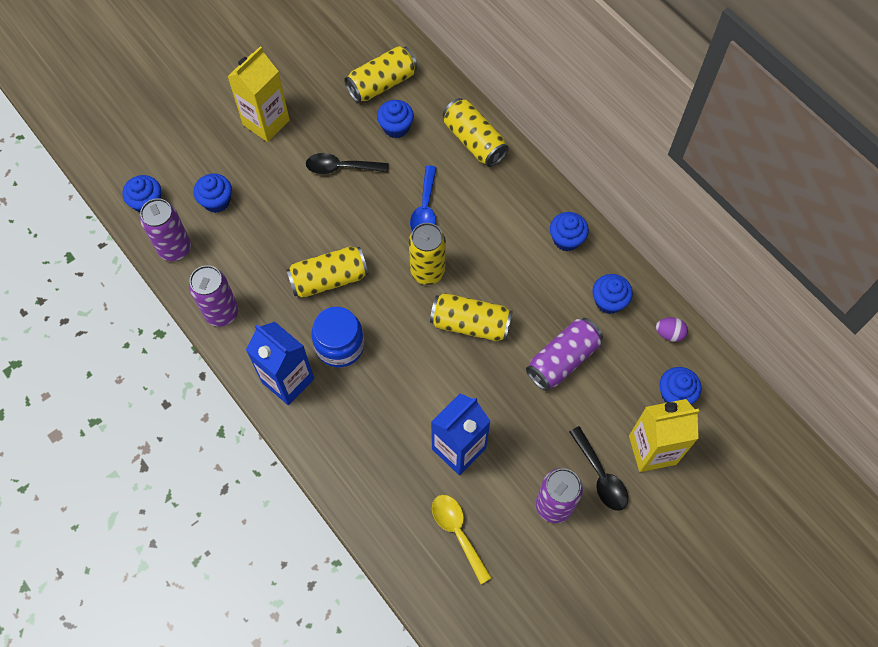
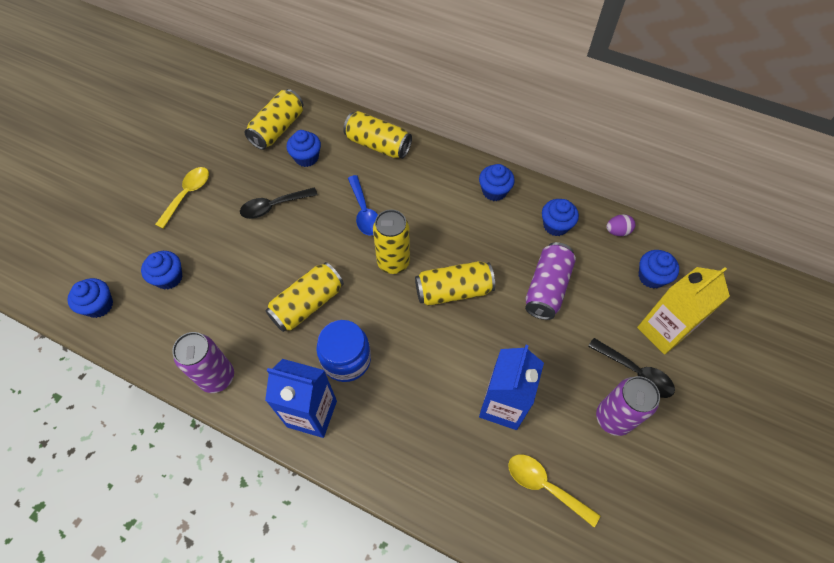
camera: 25 degrees left, 5 degrees down
purple can [140,198,191,261] -> none
yellow carton [227,46,290,142] -> yellow spoon [155,167,209,229]

